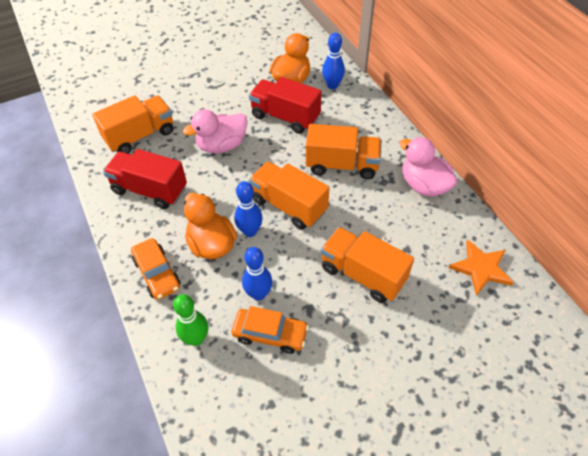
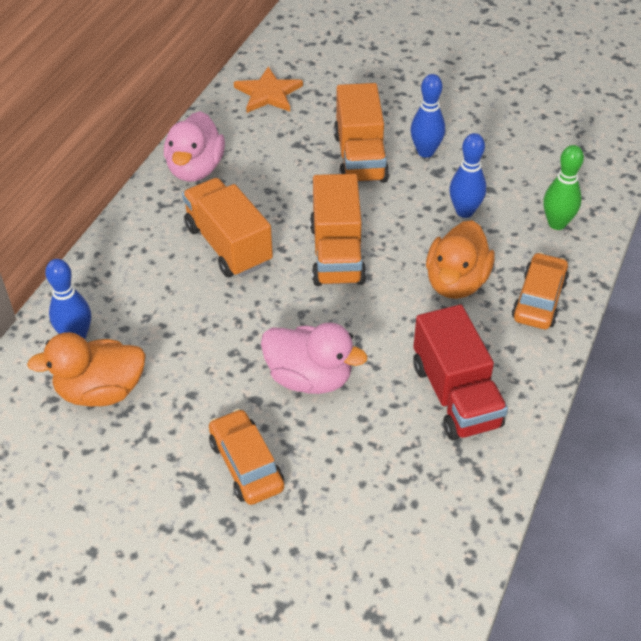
camera: 130 degrees left, 5 degrees down
orange truck [92,95,173,154] -> none
orange car [232,306,309,354] -> orange car moved to [209,409,284,505]
blue bowling pin [234,181,263,237] -> blue bowling pin moved to [411,74,445,158]
red truck [249,77,322,134] -> none

